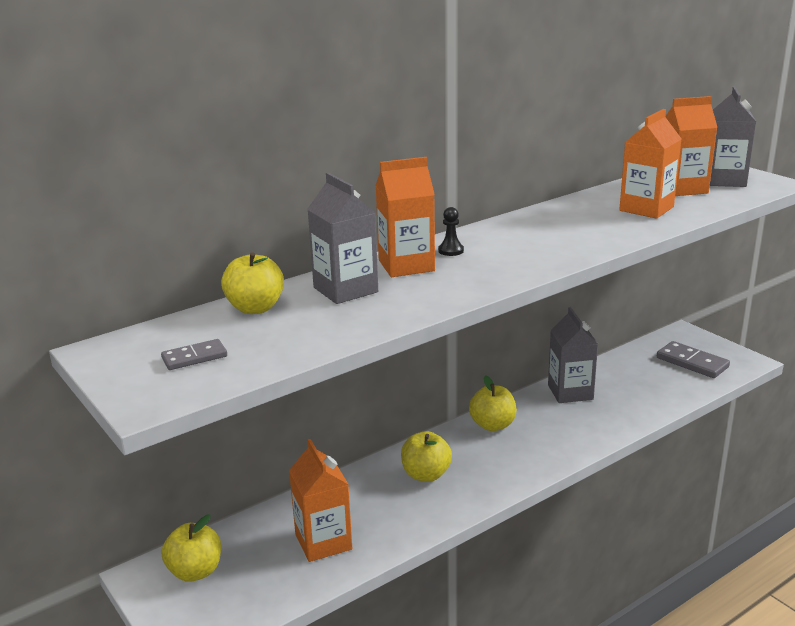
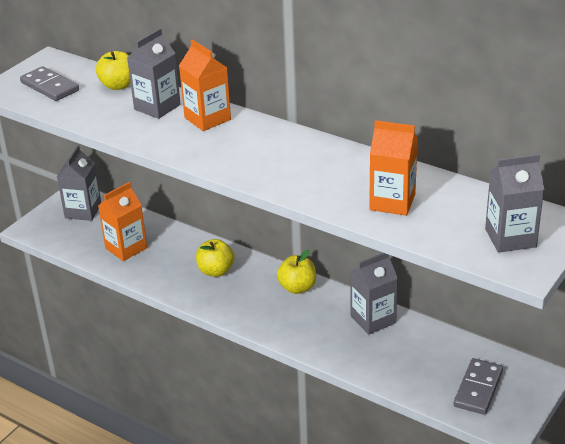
camera: 70 degrees right, 10 degrees up
grey domino [161,339,227,370] -> grey domino [20,66,79,101], size x1.71
yellow apple [162,514,221,582] -> grey carton [57,145,101,221]
black pawn [438,207,464,256] -> none
orange carton [665,96,717,196] -> none

